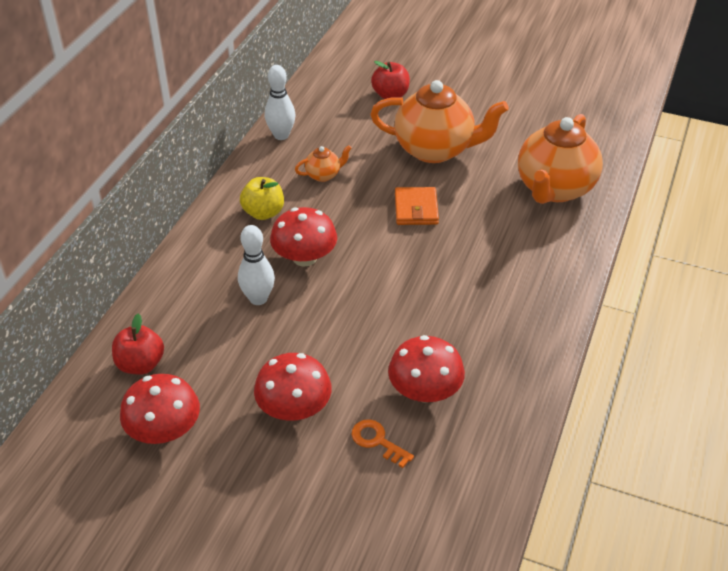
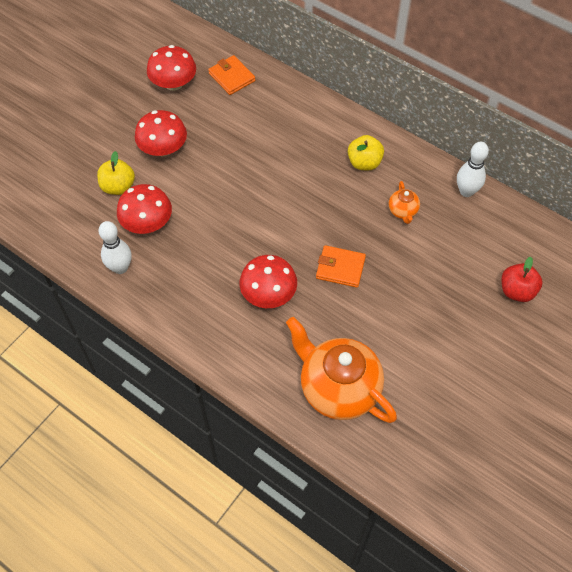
camera: 105 degrees right, 15 degrees up
red apple [112,313,164,375] -> orange wallet [208,55,255,95]
white bowling pin [238,225,275,305] -> white bowling pin moved to [98,221,131,274]
red mushroom [270,207,337,267] -> red mushroom moved to [240,255,297,308]
orange key [351,419,414,468] -> yellow apple [97,151,135,195]
orange teapot [370,80,509,163] -> none

